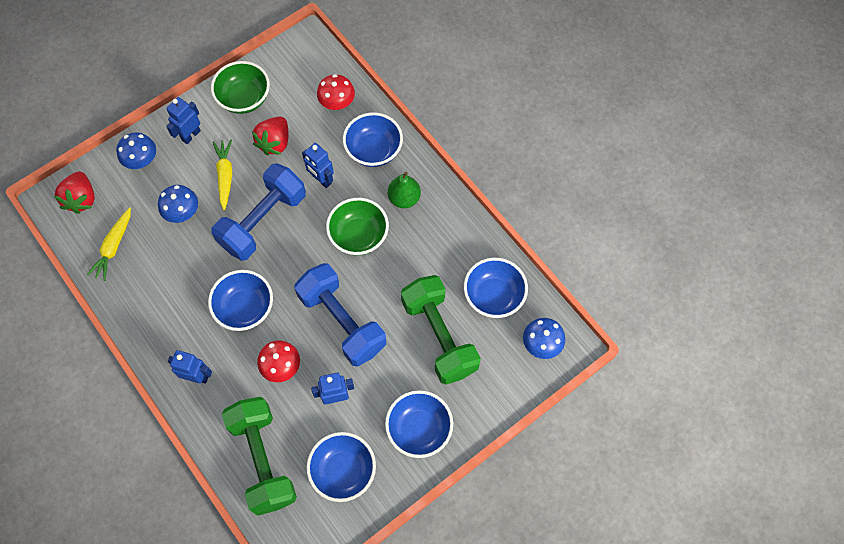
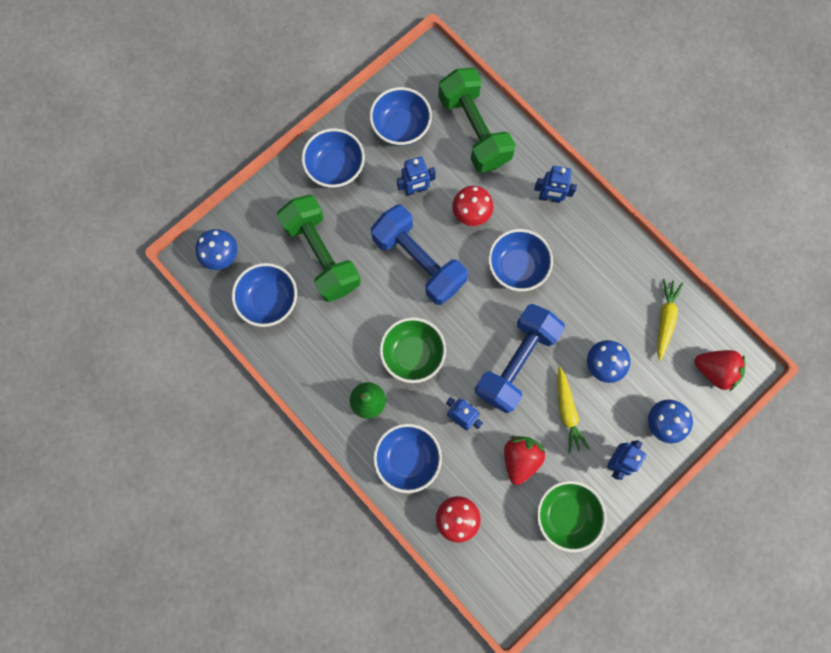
camera: 175 degrees right, 10 degrees up
red strawberry [54,172,95,214] -> red strawberry turned 120 degrees clockwise [695,350,746,391]

